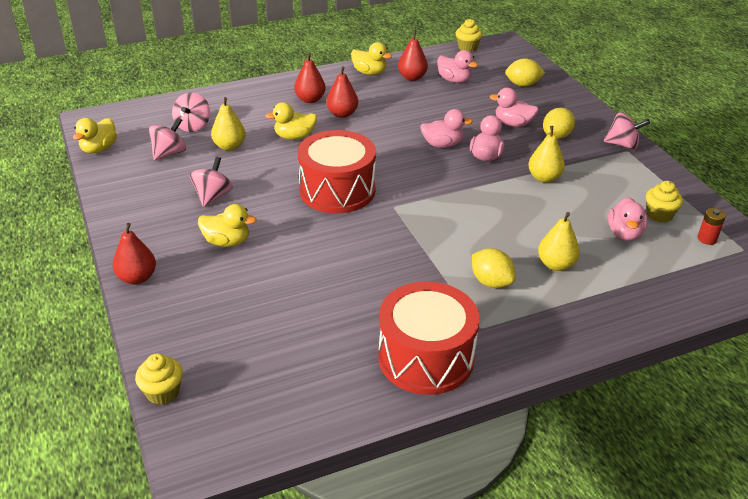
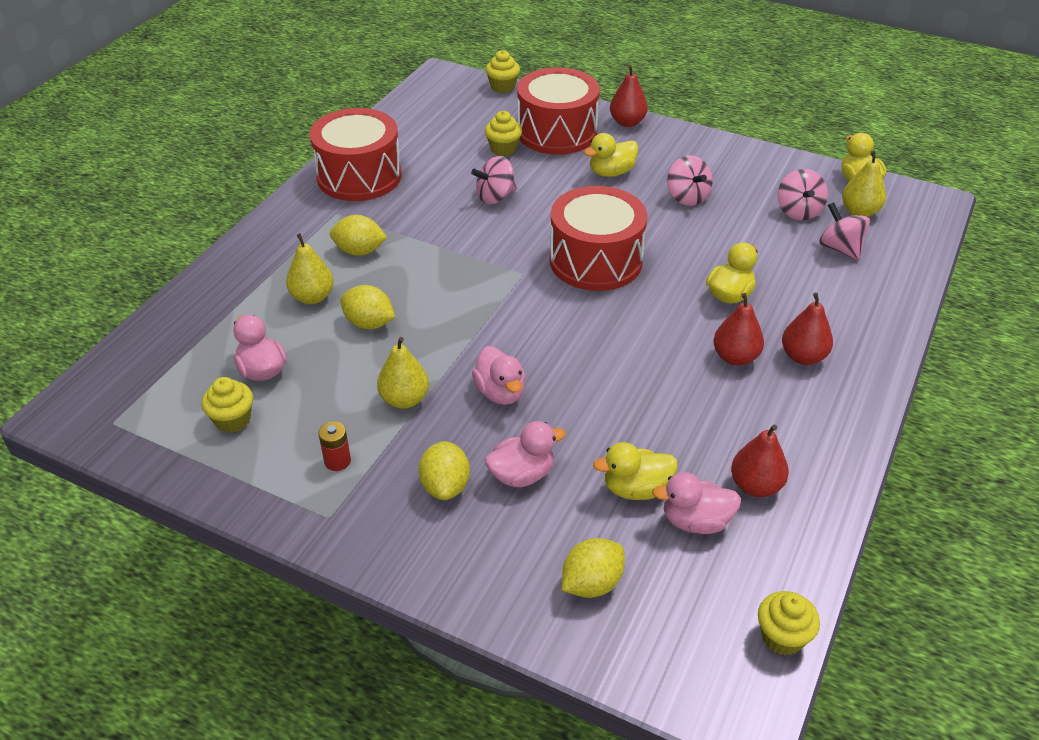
camera: 140 degrees right, 5 degrees up
yellow pear [211,97,246,151] -> yellow pear moved to [842,150,886,217]
yellow duck [351,42,392,75] -> yellow duck moved to [593,442,678,500]
pink duck [420,109,473,148] -> none
pink spinning top [604,113,650,150] -> pink spinning top moved to [471,156,517,204]
red battery [698,208,726,245] -> red battery moved to [318,421,351,471]
none -> yellow lemon [340,285,395,329]
none -> yellow cupcake [485,111,522,156]
none -> red drum [517,67,600,155]

